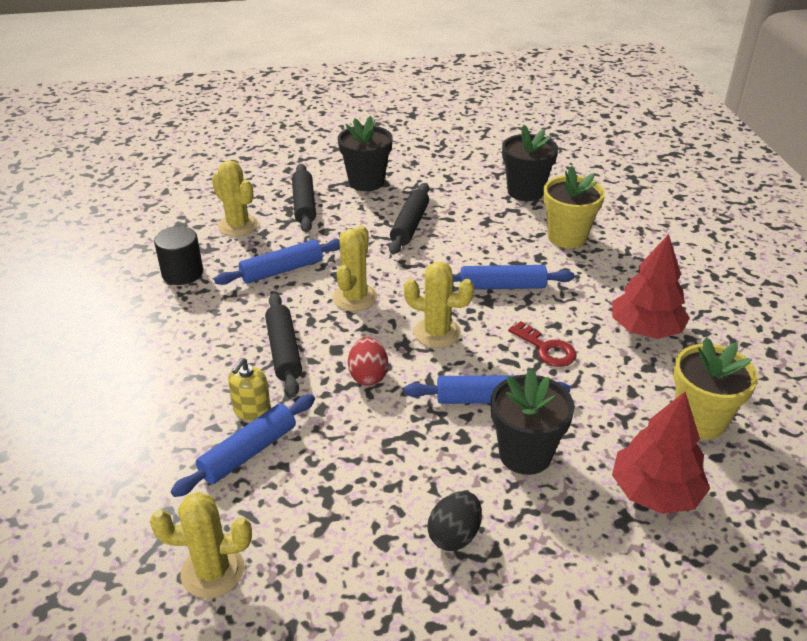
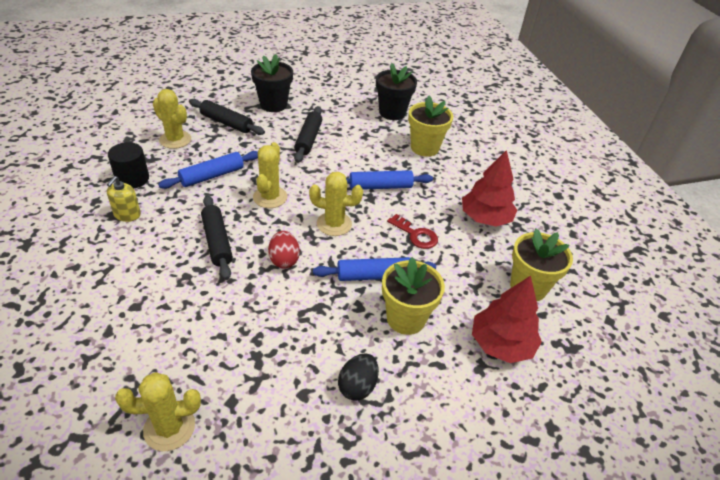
camera: 10 degrees left, 5 degrees up
blue rolling pin [171,394,315,497] -> none
yellow soap dispenser [228,358,271,421] -> yellow soap dispenser moved to [107,176,141,222]
black rolling pin [292,164,316,232] -> black rolling pin turned 45 degrees counterclockwise [189,99,265,135]
black flower pot [491,369,575,475] -> yellow flower pot [382,257,445,335]

